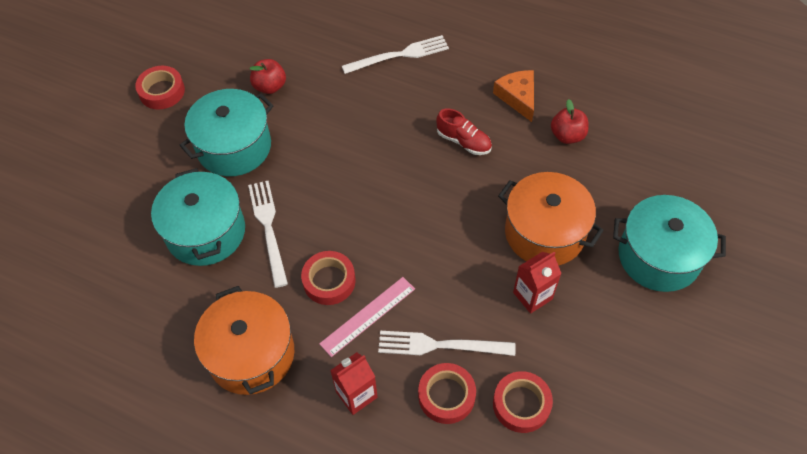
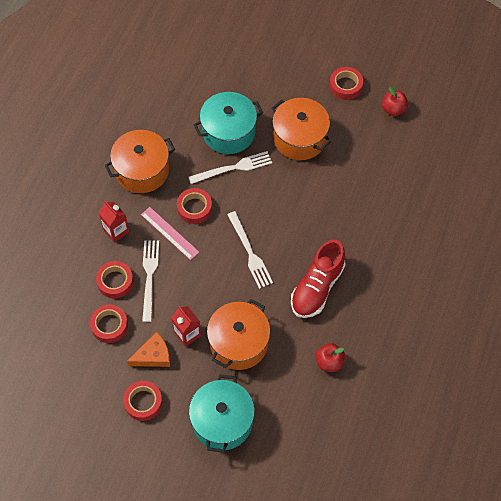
camera: 85 degrees right, 5 degrees up
turquoise pot [179,89,274,176] -> orange pot [271,98,331,160]
red apple [250,59,286,94] -> red apple moved to [382,86,408,116]
white fork [342,35,449,74] -> white fork moved to [227,211,273,289]
red shoe [436,108,492,155] -> red shoe [291,240,346,318], size x1.74
orange cheese [493,70,534,122] -> orange cheese moved to [127,332,170,367]
none -> red tape [123,381,162,421]

